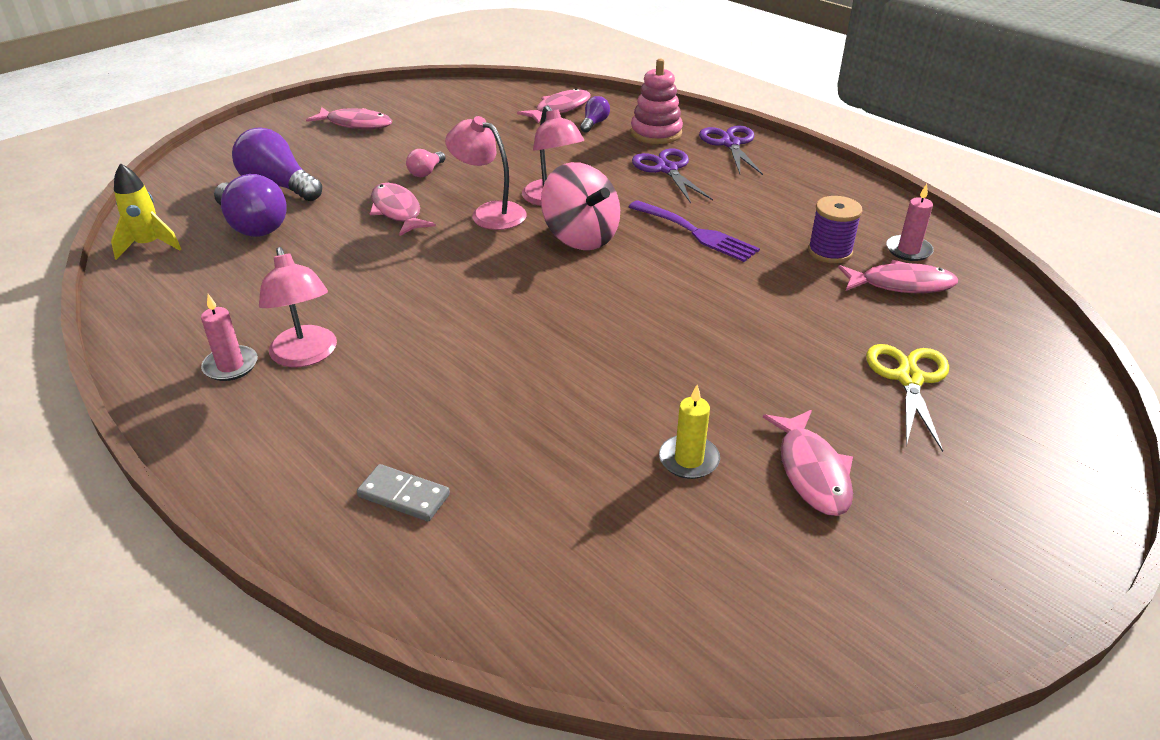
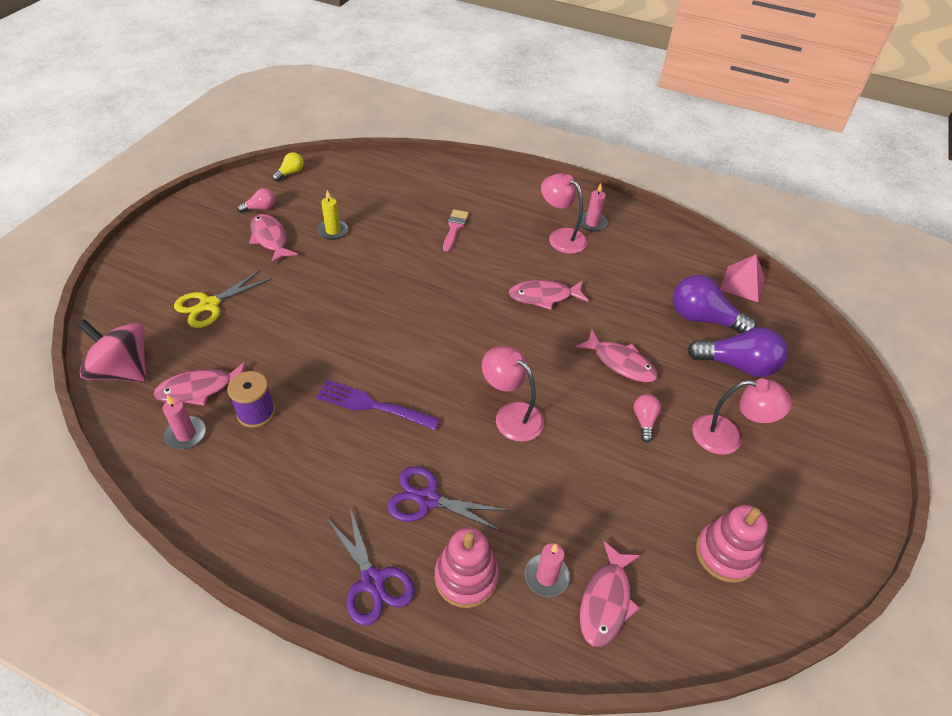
camera: 155 degrees right, 10 degrees up
yellow rocket [111,163,181,260] -> pink pyramid [720,254,765,302]
pink fish [306,107,392,130] -> pink fish moved to [508,280,589,310]
grey domino [357,464,450,521] -> none
pink lamp [445,116,527,230] -> pink lamp moved to [692,379,792,455]
pink spinning top [541,162,620,250] -> pink spinning top moved to [77,319,146,382]
purple light bulb [580,96,610,133] -> pink candle [525,543,570,597]
purple scissors [632,148,713,203] -> purple scissors turned 150 degrees clockwise [387,466,509,532]
yellow scissors [866,344,949,452] -> yellow scissors turned 60 degrees clockwise [174,269,271,328]
none -> pink light bulb [237,188,276,213]
none -> yellow light bulb [272,152,304,181]
none -> pink brush [443,210,469,252]
none -> pink stacking toy [696,505,768,583]

